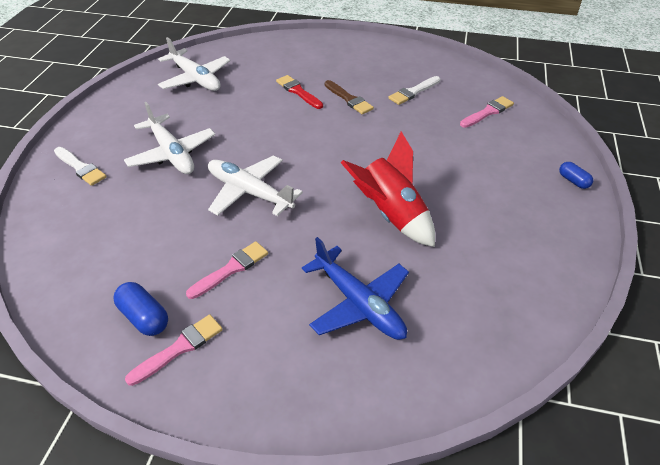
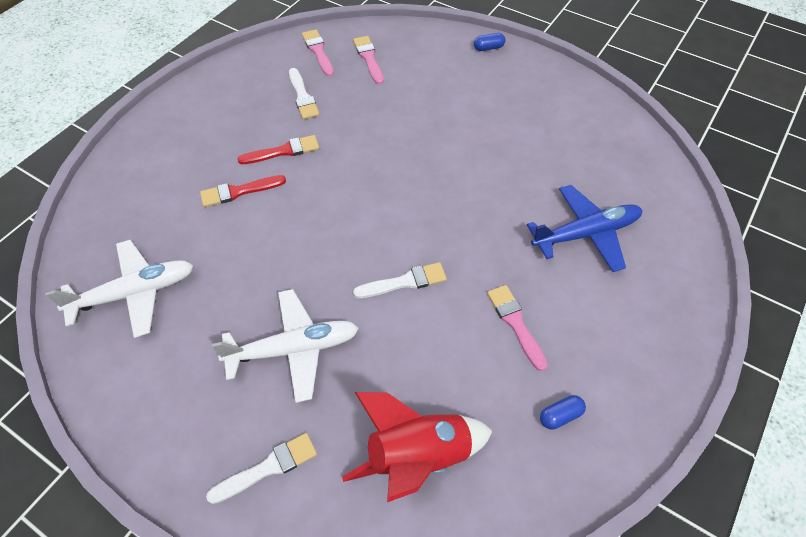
camera: 70 degrees left, 10 degrees up
blue capsule [113,282,168,336] -> blue capsule [540,395,586,430], size x0.65
pink brush [125,315,223,386] -> pink brush moved to [302,29,334,77]
white plane [208,155,303,216] -> white brush [353,262,447,298]
brown brush [325,80,374,114] -> red brush [237,135,319,164]
red rocket [341,131,435,247] -> red rocket moved to [342,392,492,502]

